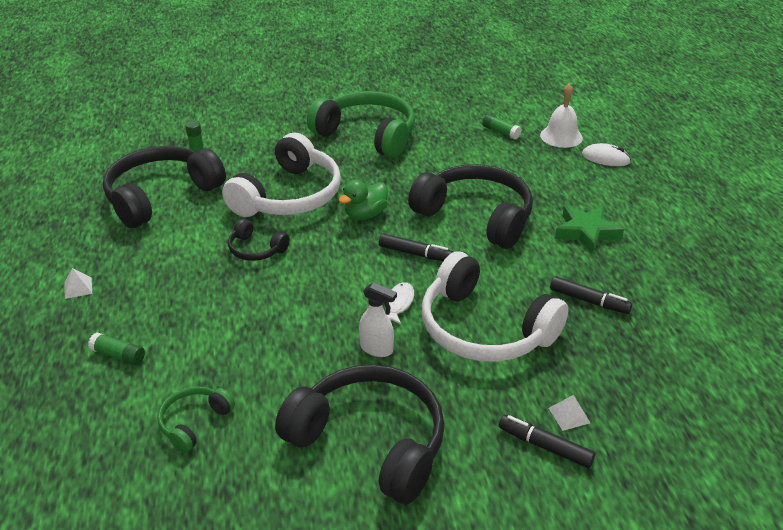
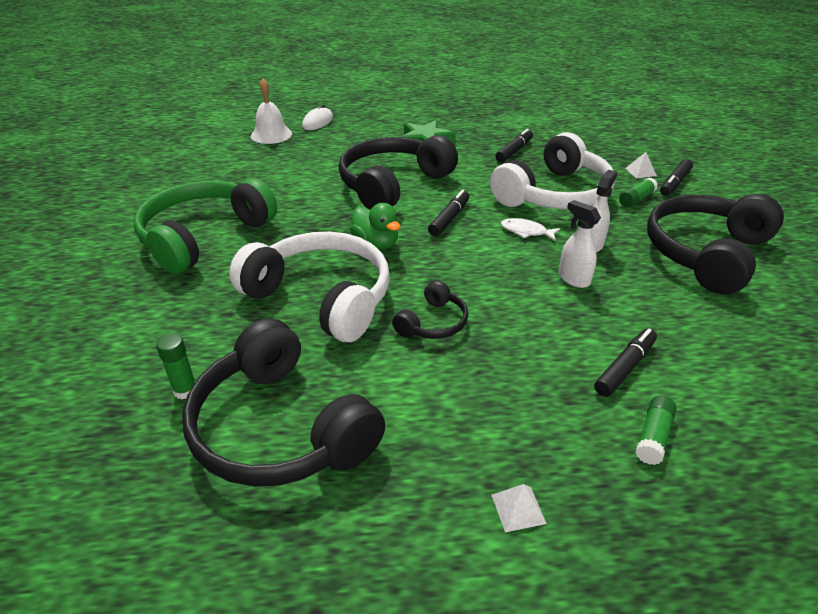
camera: 85 degrees left, 0 degrees up
green headphones [158,386,235,453] -> none
green glue stick [482,114,521,140] -> green glue stick moved to [619,178,658,207]
none -> white spray bottle [559,200,601,288]
none -> black marker [594,328,657,397]

